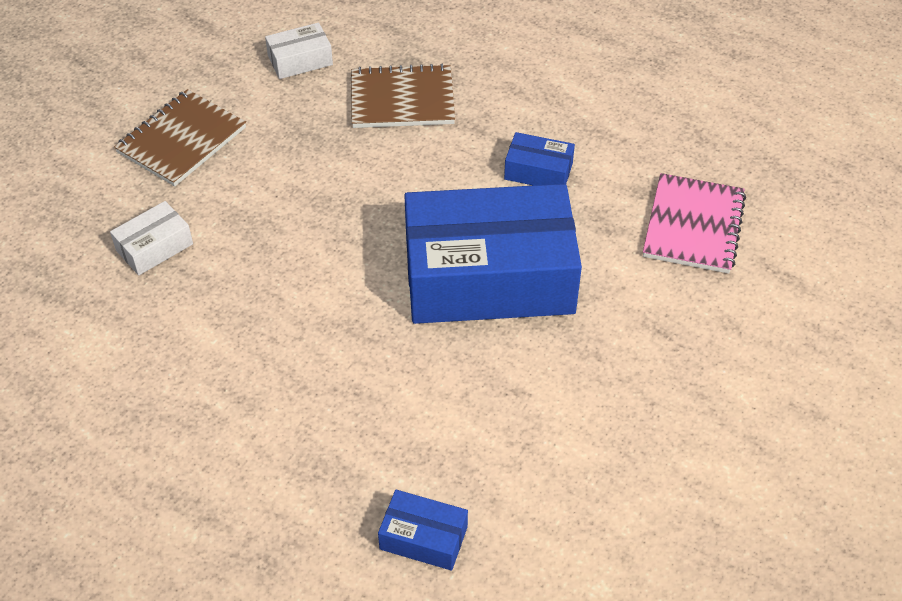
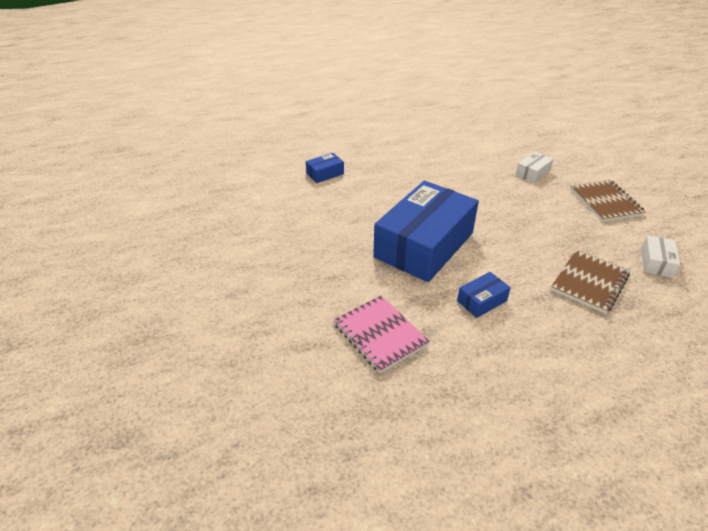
camera: 130 degrees right, 10 degrees down
white box [110,201,193,275] -> white box turned 45 degrees clockwise [515,152,554,183]

